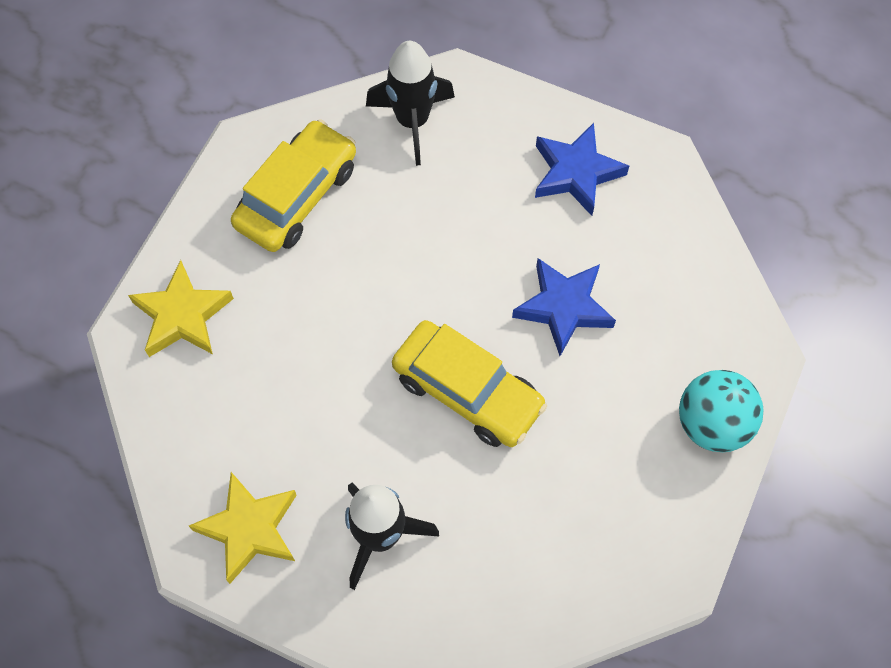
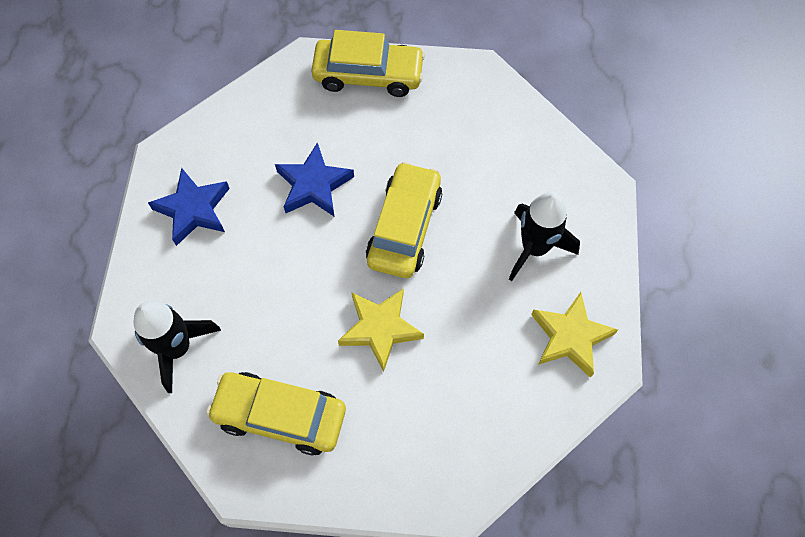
camera: 110 degrees left, 0 degrees up
yellow star [128,260,234,357] -> yellow star moved to [338,288,424,372]
turquoise ball [679,370,763,452] -> yellow car [311,30,425,97]

